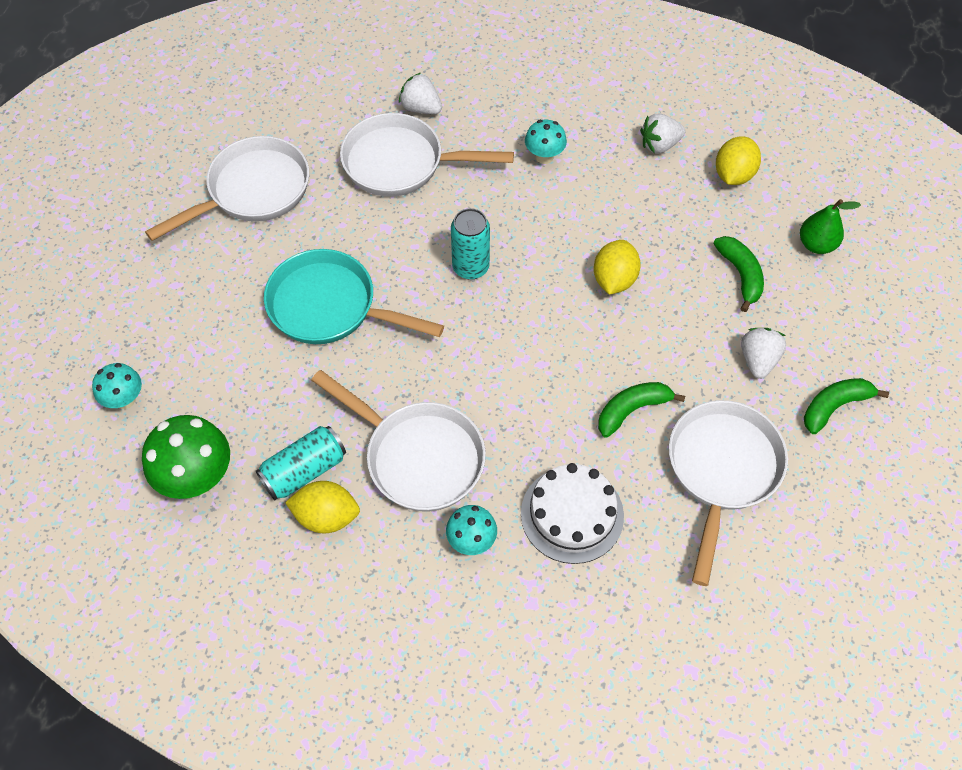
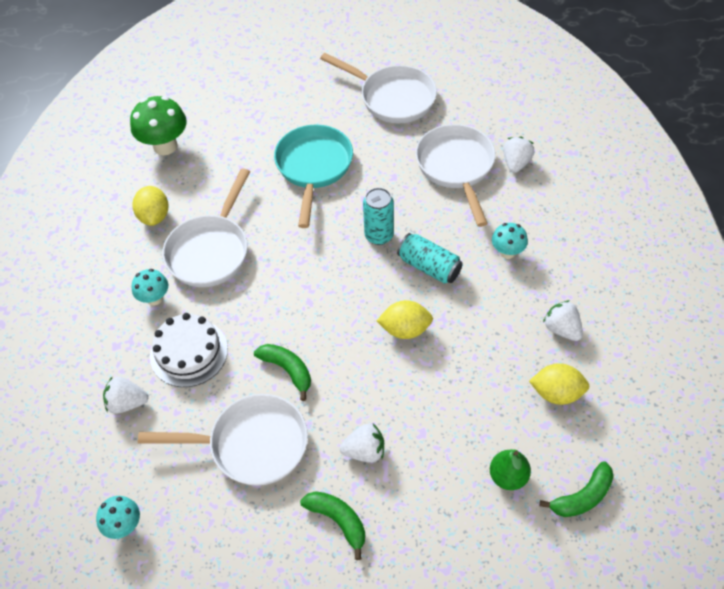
camera: 75 degrees right, 5 degrees down
turquoise mushroom [92,363,142,409] -> turquoise mushroom moved to [96,496,140,539]
turquoise can [256,426,346,500] -> turquoise can moved to [397,233,463,284]
green banana [713,236,764,312] -> green banana moved to [540,461,614,517]
none -> white strawberry [103,377,148,414]

